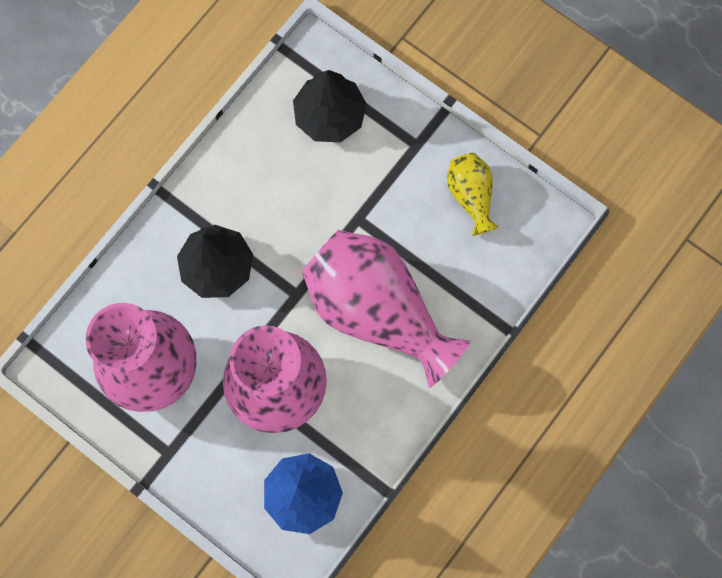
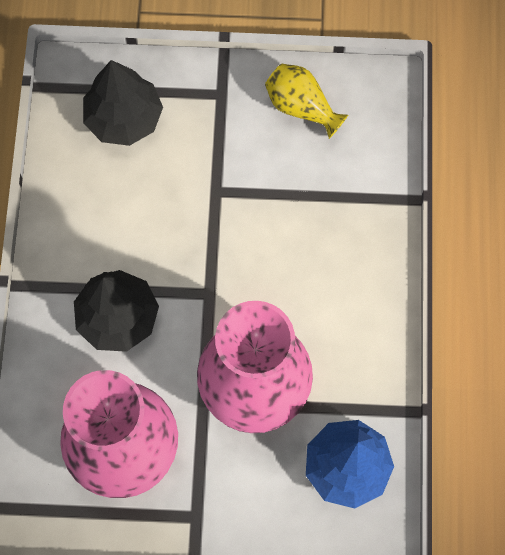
camera: 35 degrees left, 5 degrees down
pink vase [302,230,471,388] -> none

